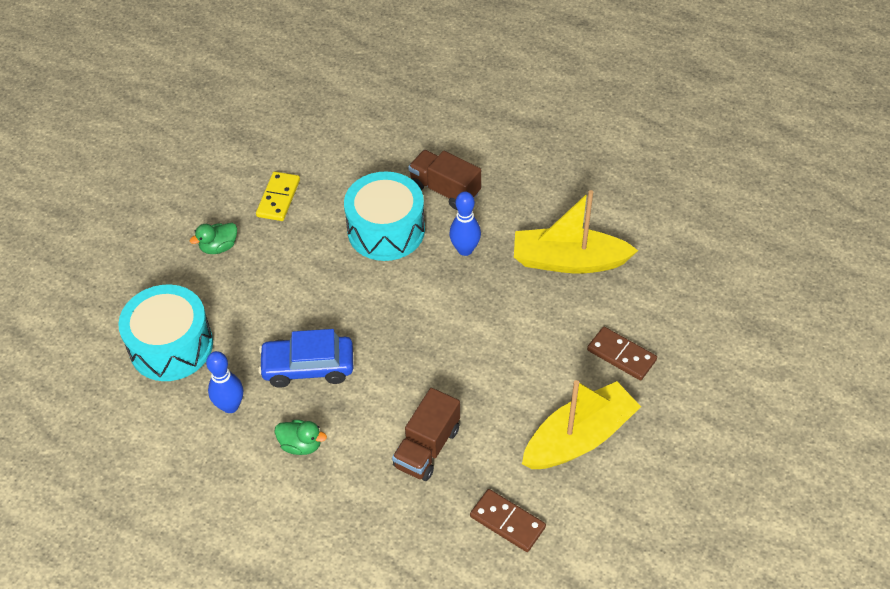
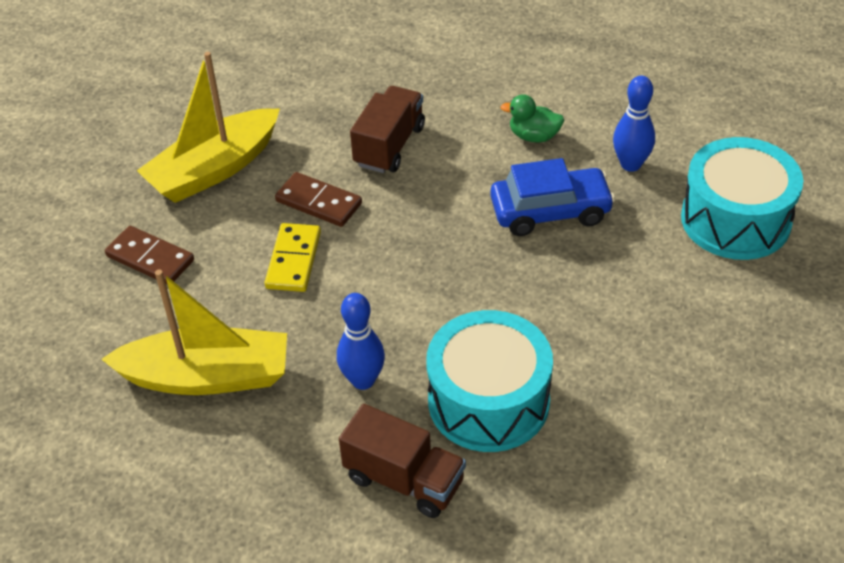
camera: 175 degrees right, 5 degrees down
green duck [190,223,237,254] -> none
yellow domino [256,171,300,221] -> yellow domino moved to [265,223,321,292]
brown domino [470,489,546,552] -> brown domino moved to [275,172,362,227]

